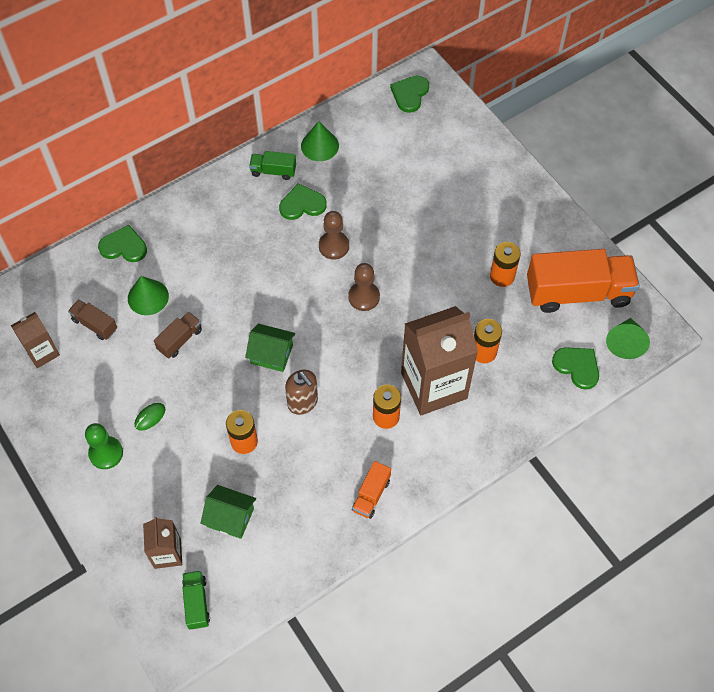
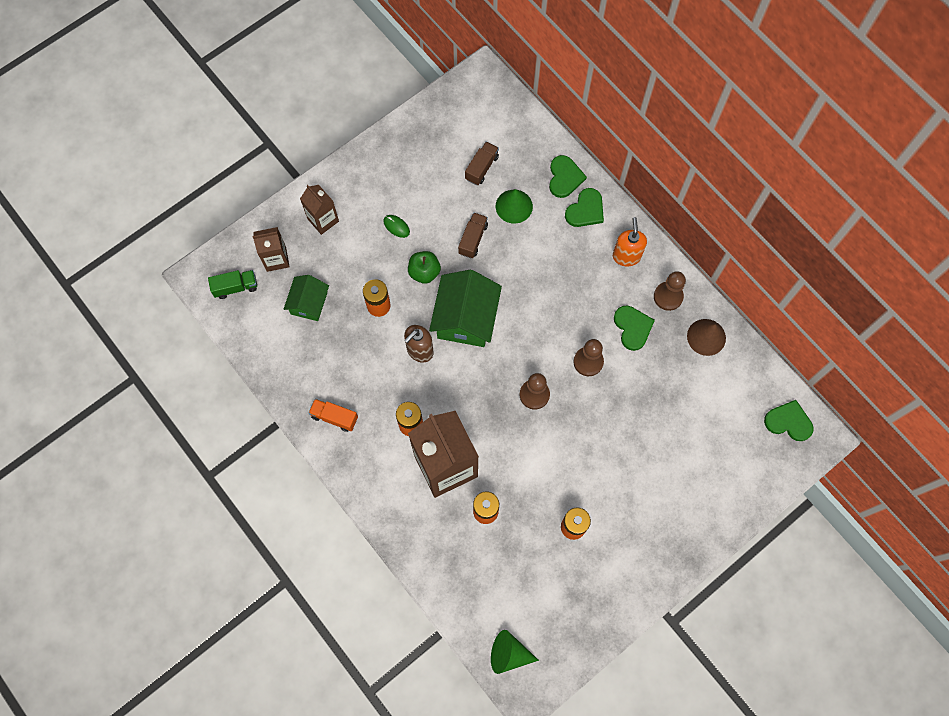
camera: 85 degrees right, 10 degrees up
brown carton [11,312,60,368] -> brown carton moved to [300,185,339,235]
green pawn [85,423,123,469] -> none
brown truck [154,312,202,358] -> brown truck turned 105 degrees counterclockwise [458,213,488,258]
green house [245,324,295,372] -> green house [429,270,502,347], size x1.66
green truck [249,151,296,180] -> brown pawn [654,271,686,311]
green cone [301,121,339,161] -> brown cone [687,319,726,356]
orange truck [527,249,640,313] -> none
green heart [552,347,599,390] -> green heart moved to [565,188,604,227]
none -> green apple [408,251,441,284]
none -> orange soap dispenser [613,217,647,267]

